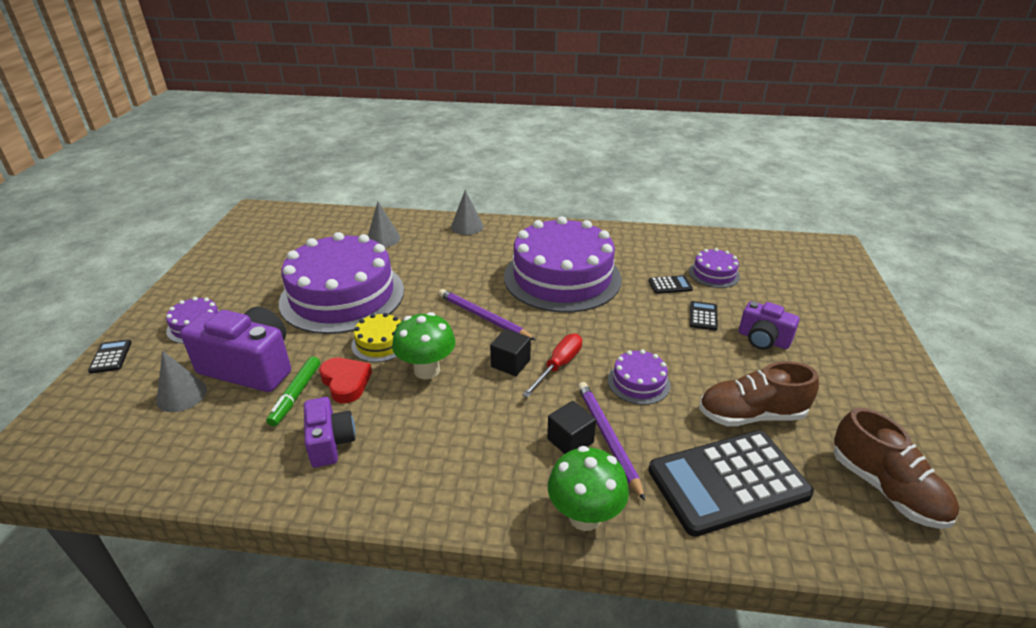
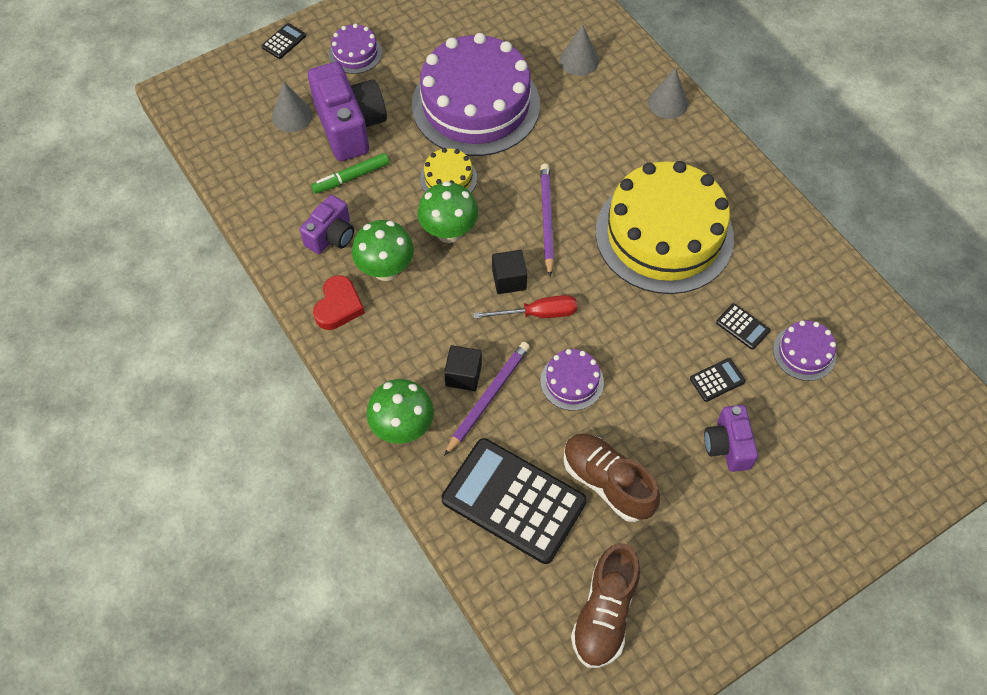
camera: 50 degrees right, 25 degrees up
red heart [319,358,372,403] -> red heart moved to [313,275,365,330]
purple cake [504,216,622,313] -> yellow cake [596,161,734,294]
none -> green mushroom [352,220,414,281]

